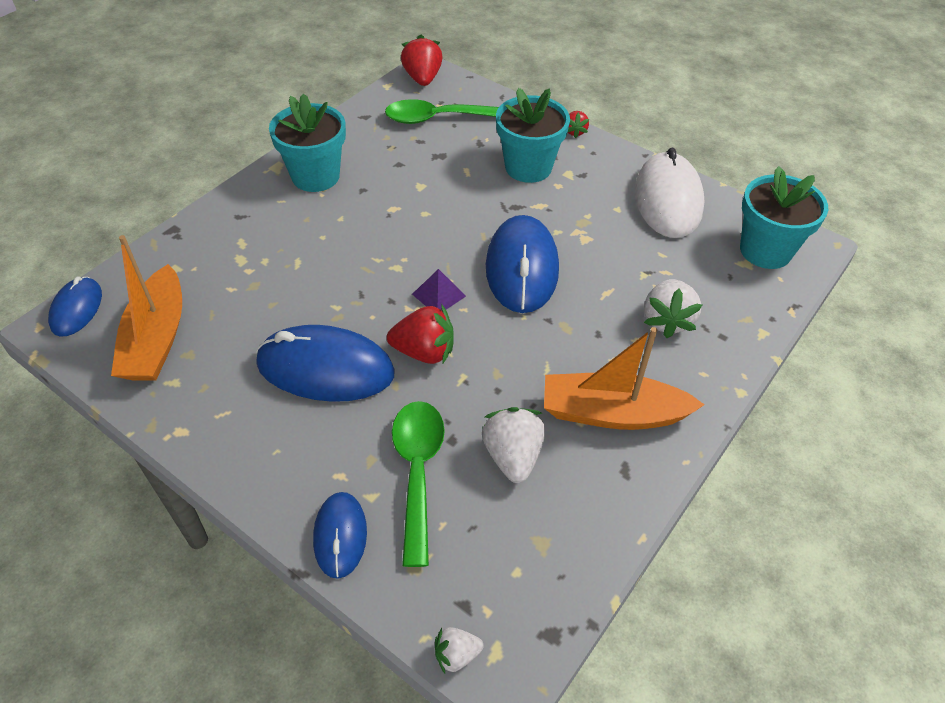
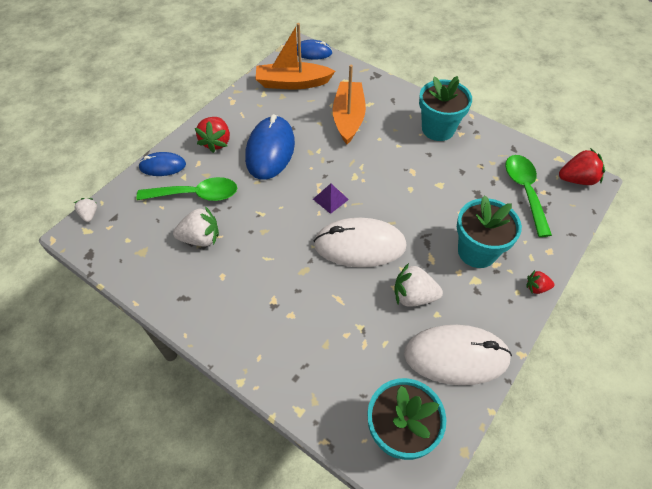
camera: 90 degrees right, 5 degrees up
red strawberry [387,305,454,364] -> red strawberry moved to [195,117,230,153]
blue mouse [486,215,559,313] -> white mouse [313,218,407,267]
orange boat [544,327,705,430] -> orange boat moved to [333,65,366,144]
white strawberry [644,279,702,338] -> white strawberry moved to [394,263,443,307]

